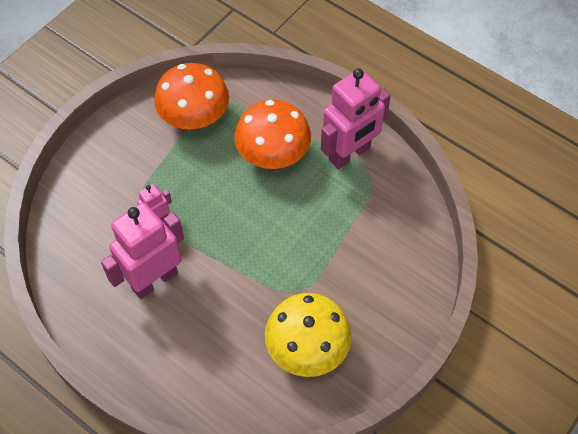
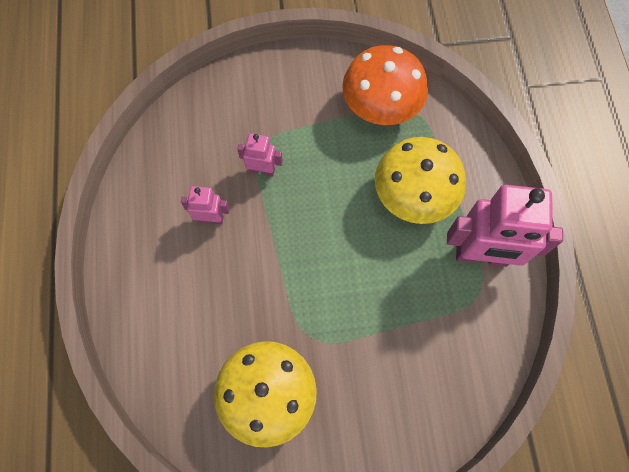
camera: 45 degrees right, 10 degrees up
pink robot [101,202,184,299] -> pink robot [181,186,230,224], size x0.49
orange mushroom [234,100,311,169] -> yellow mushroom [375,137,466,224]

